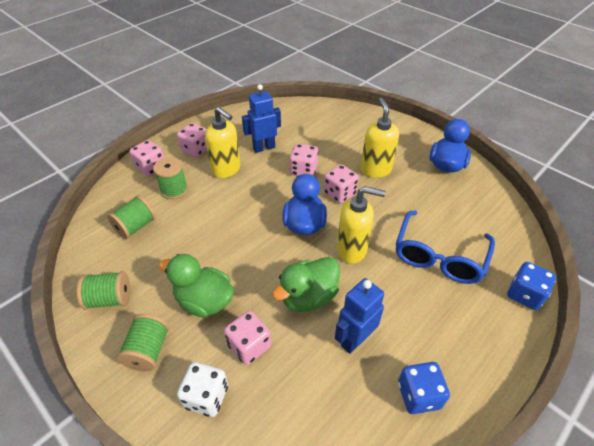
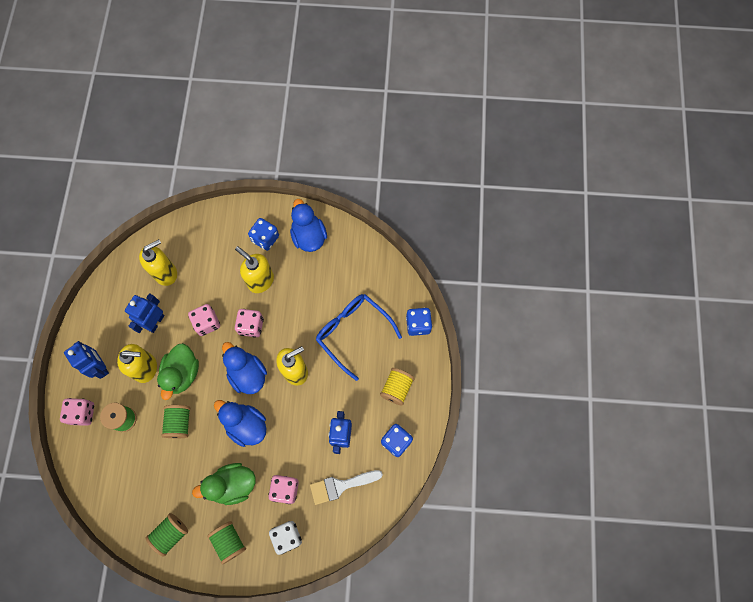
camera: 40 degrees left, 25 degrees up
green spool [107,195,156,239] -> green spool moved to [161,405,190,438]
pink dice [177,123,207,158] -> blue robot [64,341,109,379]
green duck [272,257,340,312] -> green duck moved to [157,343,199,400]
blue glasses [395,211,495,284] -> blue glasses turned 150 degrees clockwise [316,294,402,381]
none -> yellow soap dispenser [139,239,177,286]
none -> blue duck [214,400,266,447]
none -> blue dice [248,218,279,251]
none -> white brush [310,470,383,505]
none -> yellow spool [380,368,415,406]

